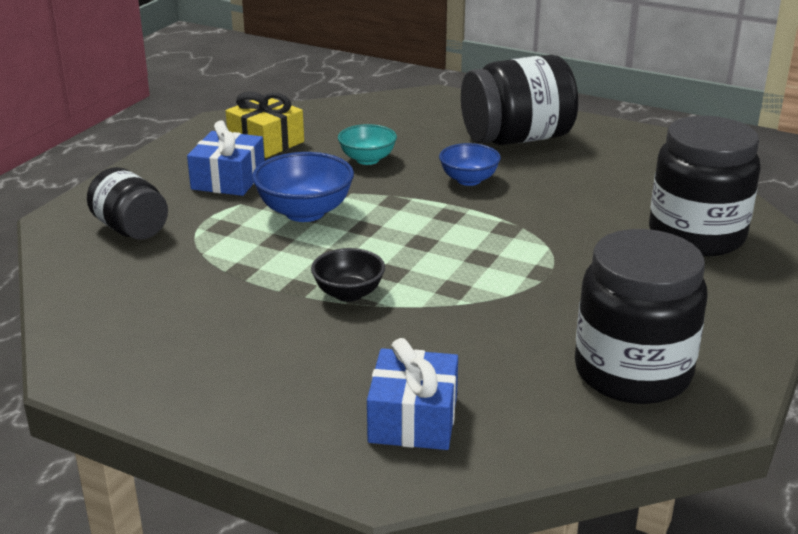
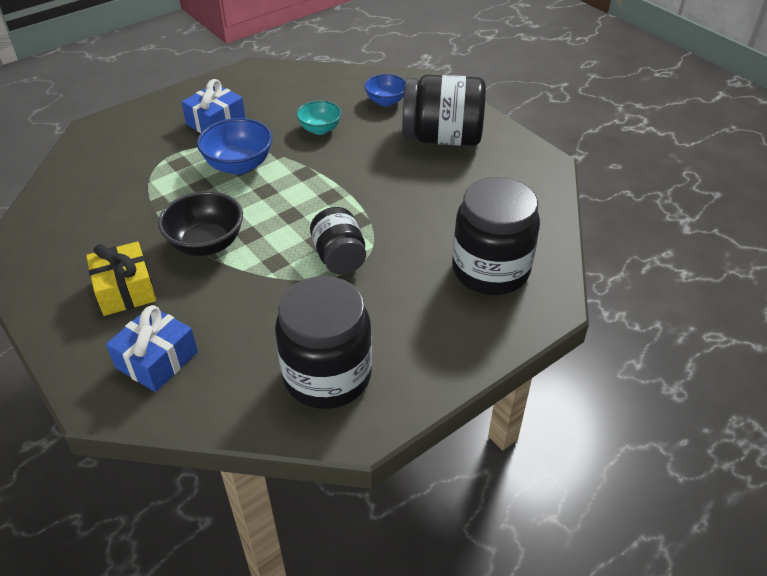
camera: 25 degrees right, 15 degrees up
black jar [87,167,168,240] -> black jar moved to [310,207,366,274]
yellow gift [226,91,304,158] -> yellow gift moved to [86,241,156,316]
black bowl [311,248,385,302] -> black bowl [158,191,243,256], size x1.55
blue bowl [439,143,501,186] -> blue bowl moved to [364,74,406,106]

